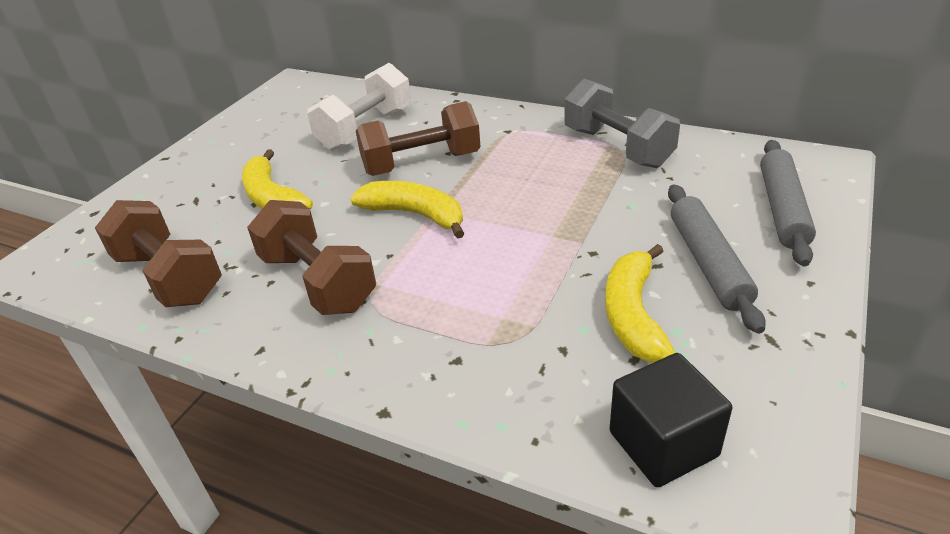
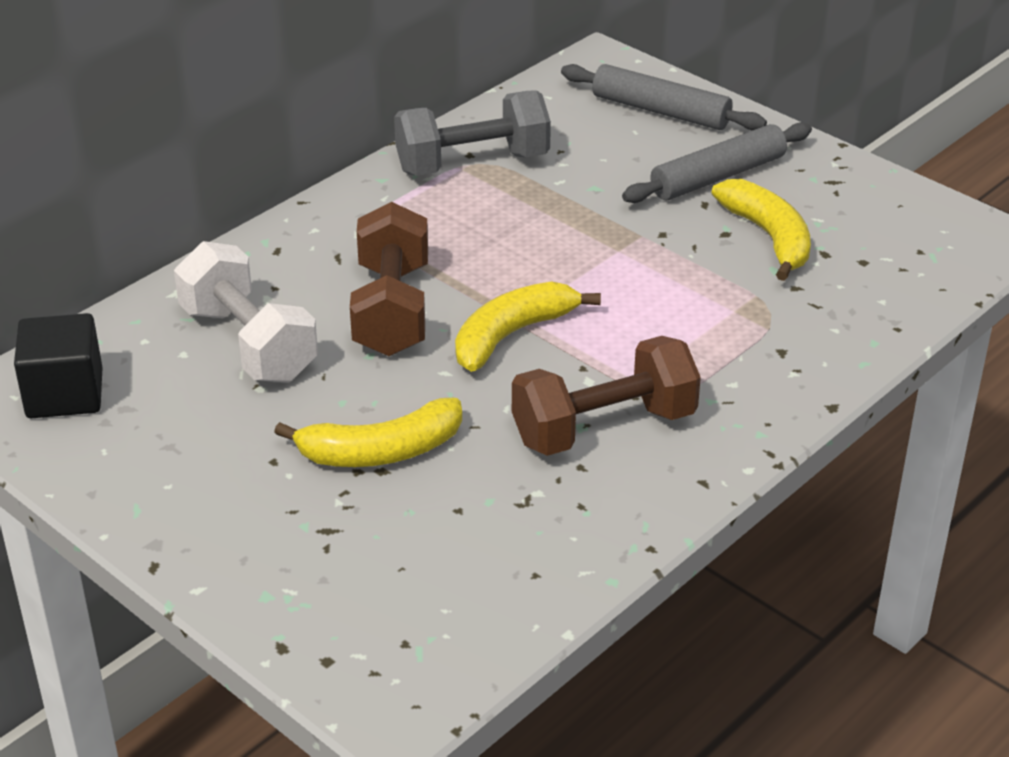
camera: 75 degrees left, 0 degrees up
brown dumbbell [95,200,222,307] -> none
yellow banana [605,244,675,363] -> yellow banana turned 135 degrees counterclockwise [712,179,811,281]
black cube [610,353,732,487] -> black cube moved to [14,313,103,418]
grey rolling pin [668,185,766,334] -> grey rolling pin turned 45 degrees counterclockwise [622,122,812,203]

